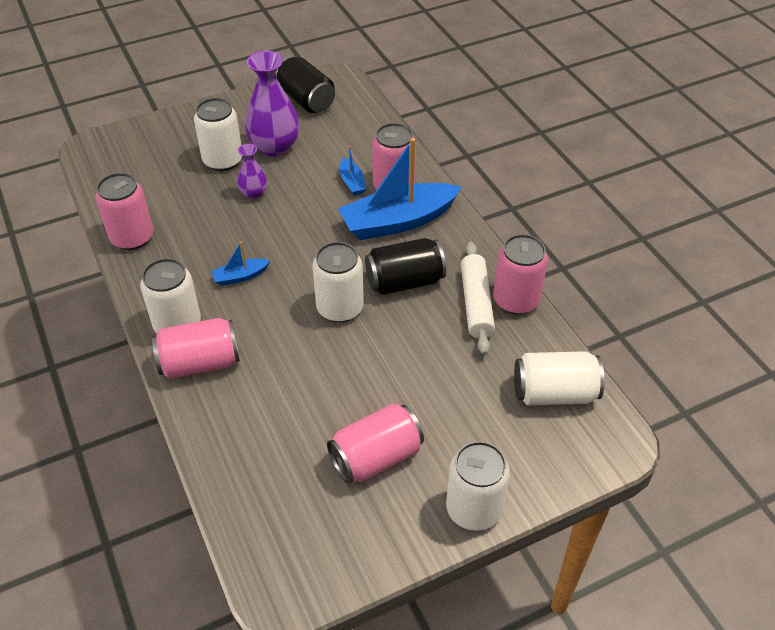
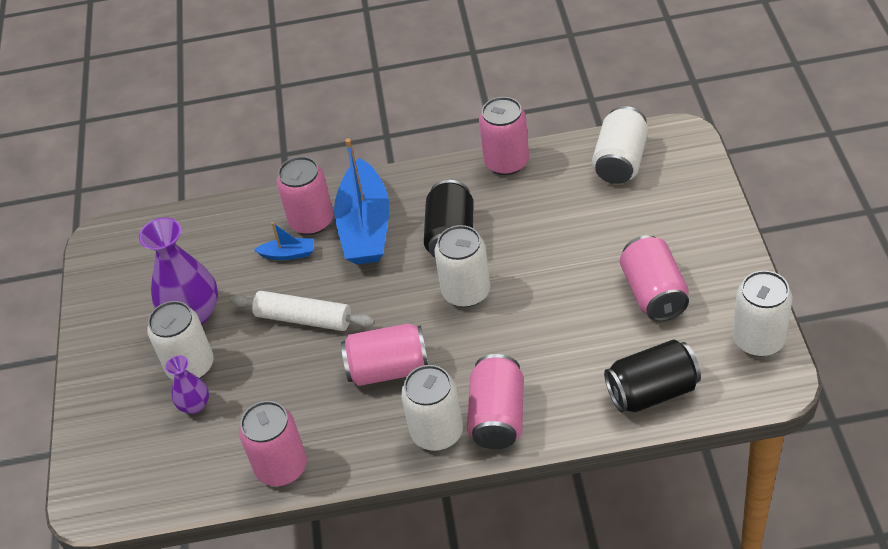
camera: 65 degrees left, 0 degrees up
blue boat [211,242,270,286] -> pink can [341,323,428,386]
purple vase [237,143,267,199] -> purple vase moved to [165,356,209,414]
black can [275,56,335,113] -> black can moved to [604,340,701,413]
white can [446,441,510,531] -> white can moved to [732,270,793,357]
white rolling pin [461,242,495,355] -> white rolling pin moved to [230,291,375,331]

